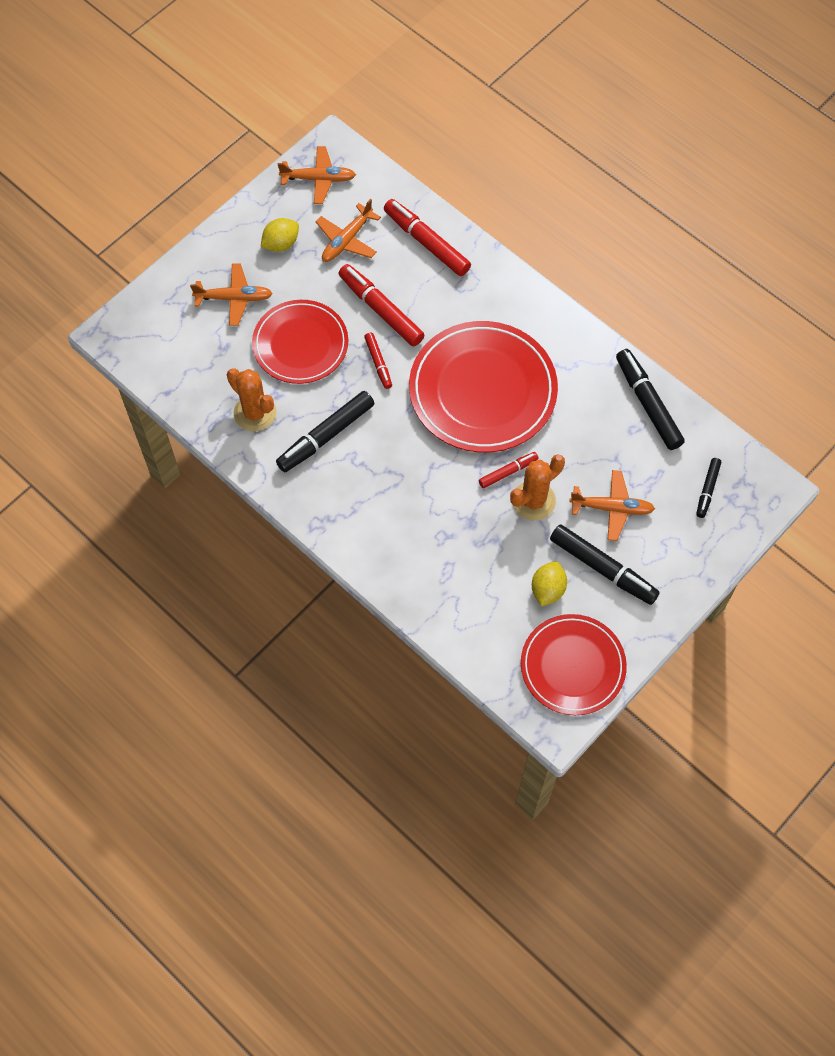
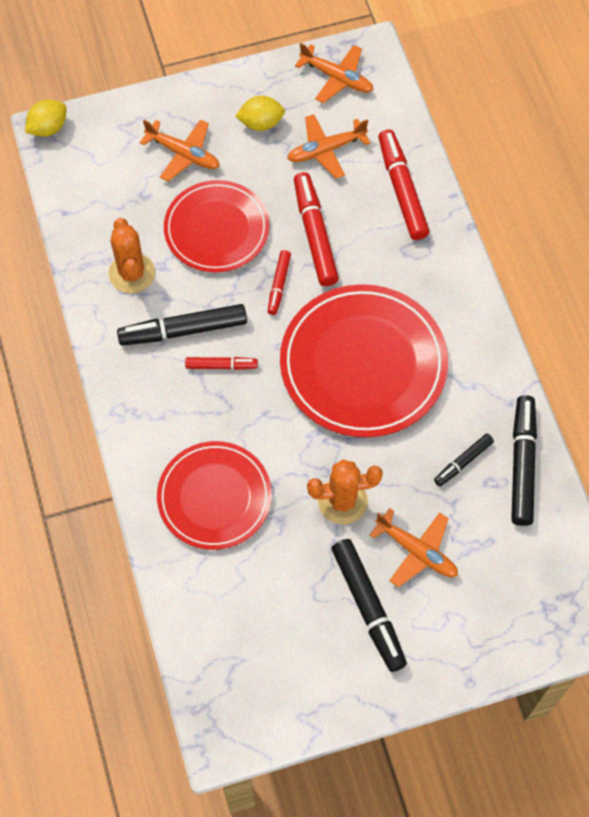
camera: 30 degrees right, 0 degrees up
red marker [479,452,539,488] -> red marker moved to [185,357,258,370]
red plate [521,614,627,715] -> red plate moved to [157,441,272,550]
yellow lemon [532,561,567,607] -> yellow lemon moved to [25,100,67,137]
black marker [696,458,721,518] -> black marker moved to [434,434,494,486]

